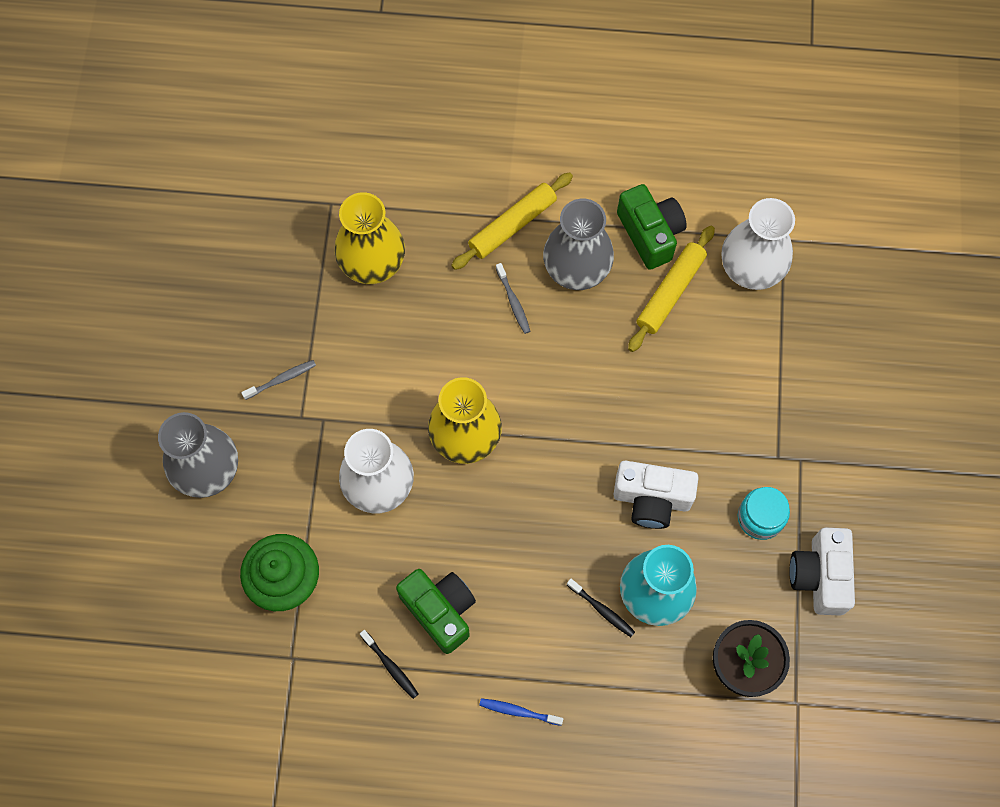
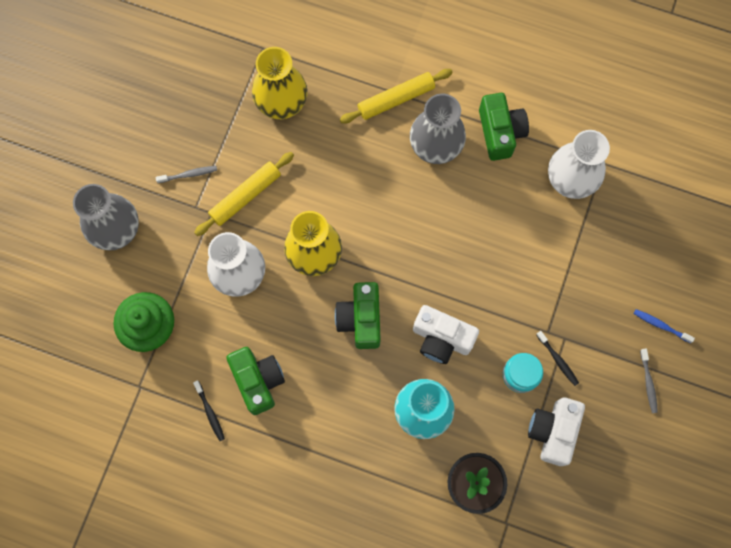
camera: 15 degrees right, 5 degrees up
blue toothbrush [479,698,563,726] -> blue toothbrush moved to [633,309,695,343]
grey toothbrush [496,263,530,334] -> grey toothbrush moved to [640,349,658,413]
black toothbrush [567,579,635,637] -> black toothbrush moved to [536,331,579,386]
yellow rolling pin [628,226,715,352] -> yellow rolling pin moved to [194,152,294,236]
none -> green camera [335,282,381,349]

